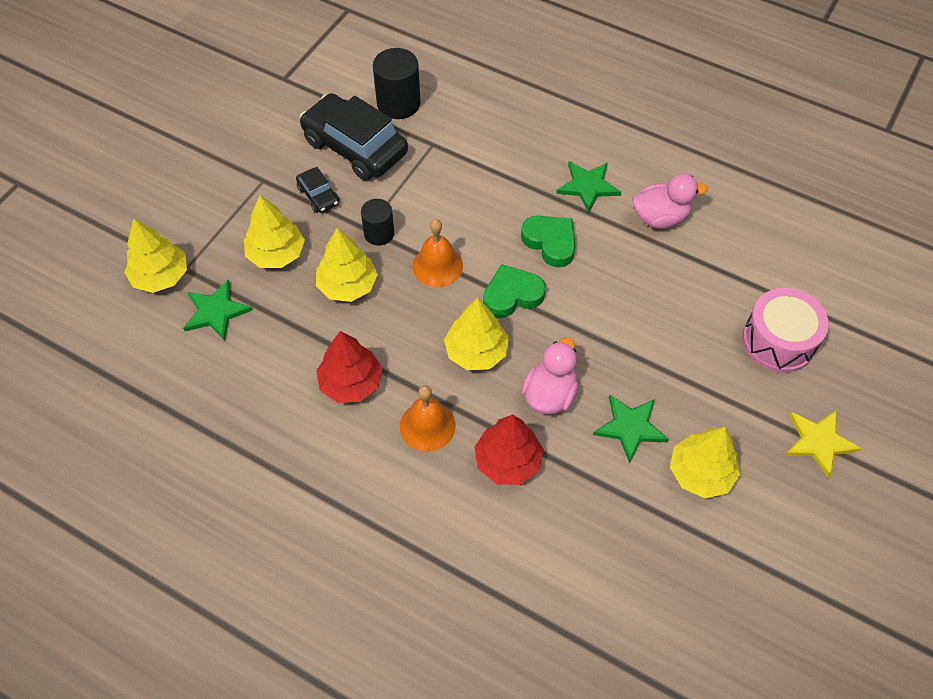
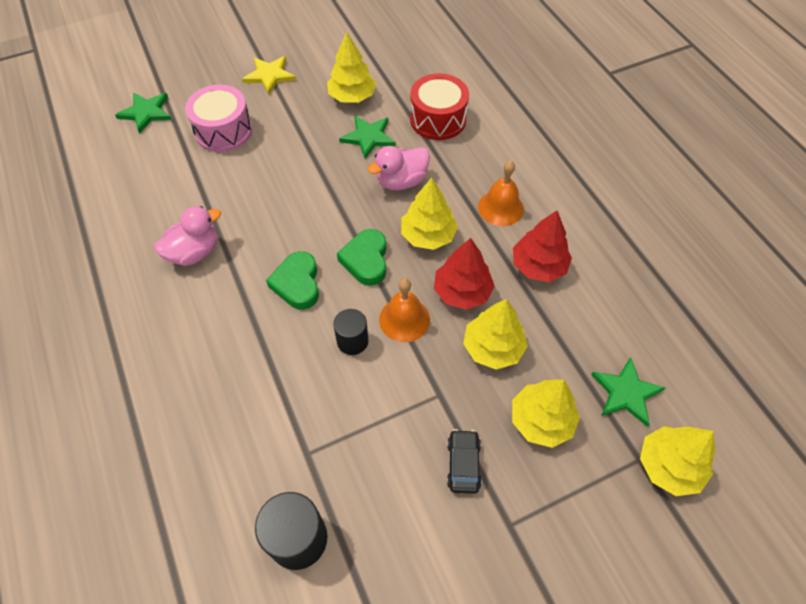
camera: 145 degrees left, 0 degrees up
black car [300,93,408,181] -> none
black cylinder [361,199,394,246] -> black cylinder moved to [333,309,369,355]
red tree [474,415,544,485] -> red tree moved to [434,238,495,310]
green heart [483,264,546,318] -> green heart turned 75 degrees clockwise [337,229,386,286]
green star [556,161,621,212] -> green star moved to [115,93,172,134]
pink duck [632,174,708,228] -> pink duck turned 120 degrees clockwise [154,206,221,266]
none -> red drum [410,73,469,140]

